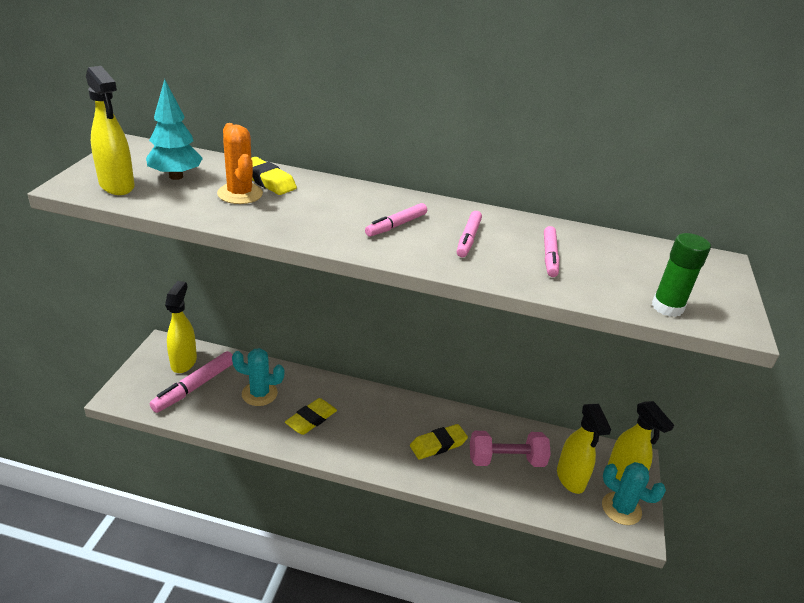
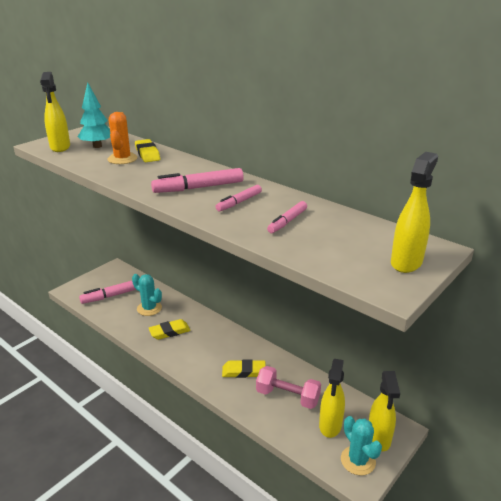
camera: 30 degrees right, 5 degrees down
yellow spray bottle [165,281,197,373] -> yellow spray bottle moved to [391,152,438,273]
pink marker [365,203,427,237] -> pink marker [151,168,244,193], size x1.61
green glue stick [652,233,711,317] -> none

